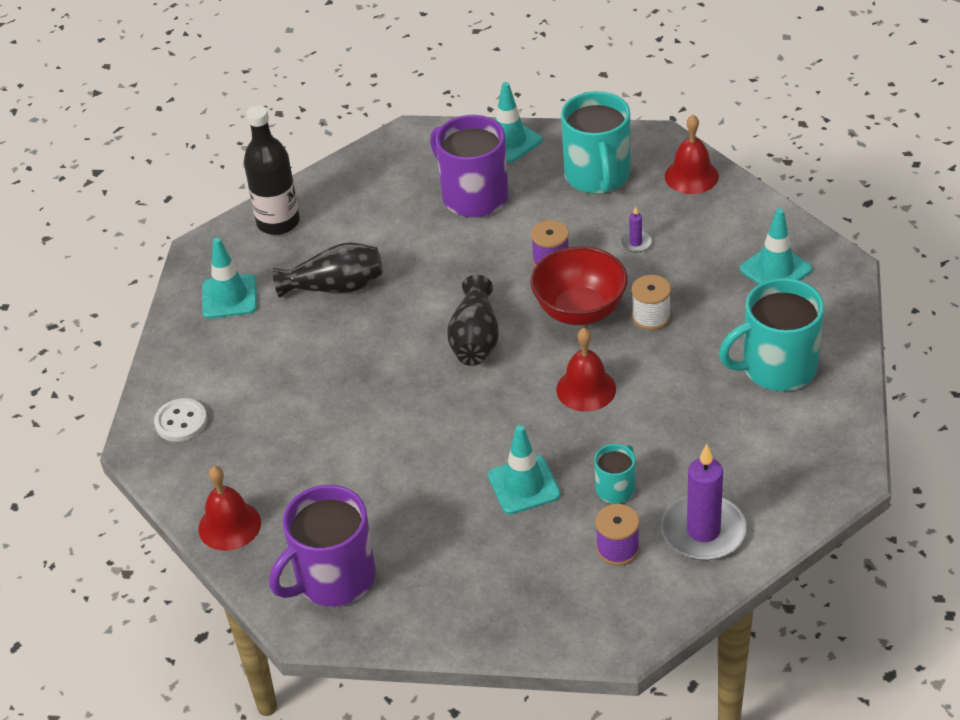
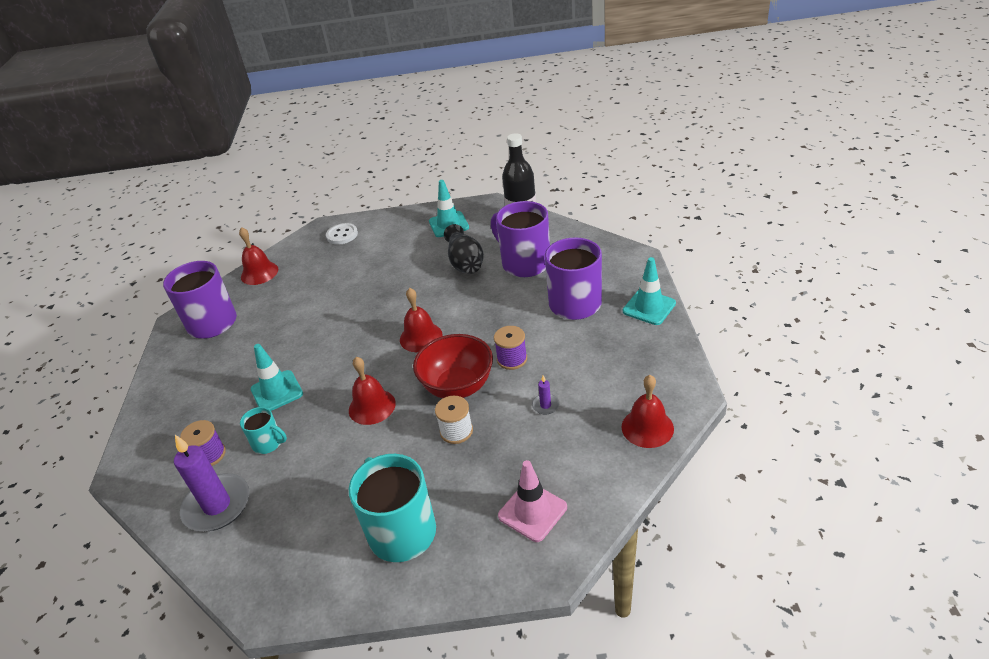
camera: 80 degrees right, 5 degrees down
black vase [447,275,499,366] -> red bell [400,288,443,352]
turquoise mug [561,91,630,194] -> none
turquoise traffic cone [740,209,812,284] -> pink traffic cone [498,460,567,542]
none -> purple mug [491,201,550,277]

